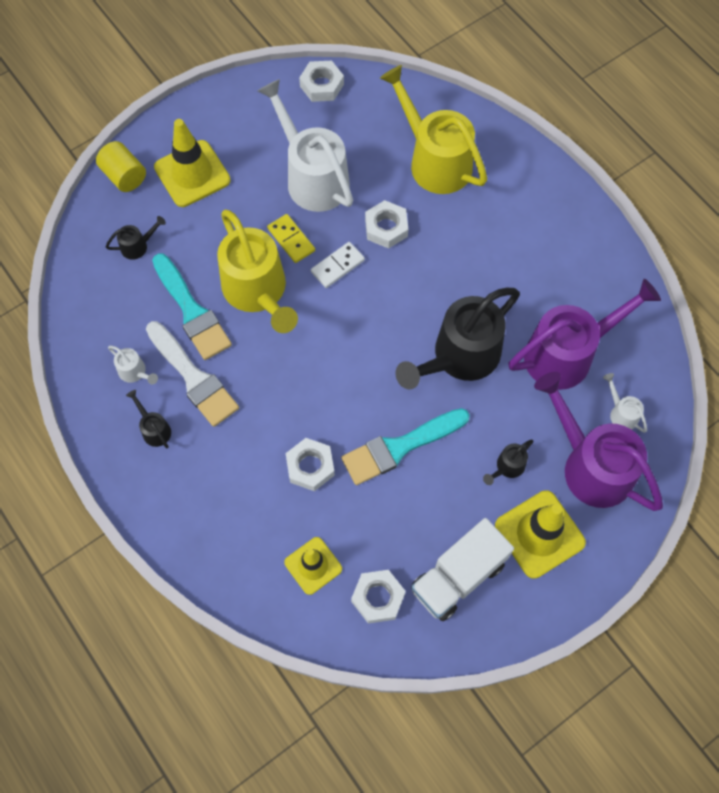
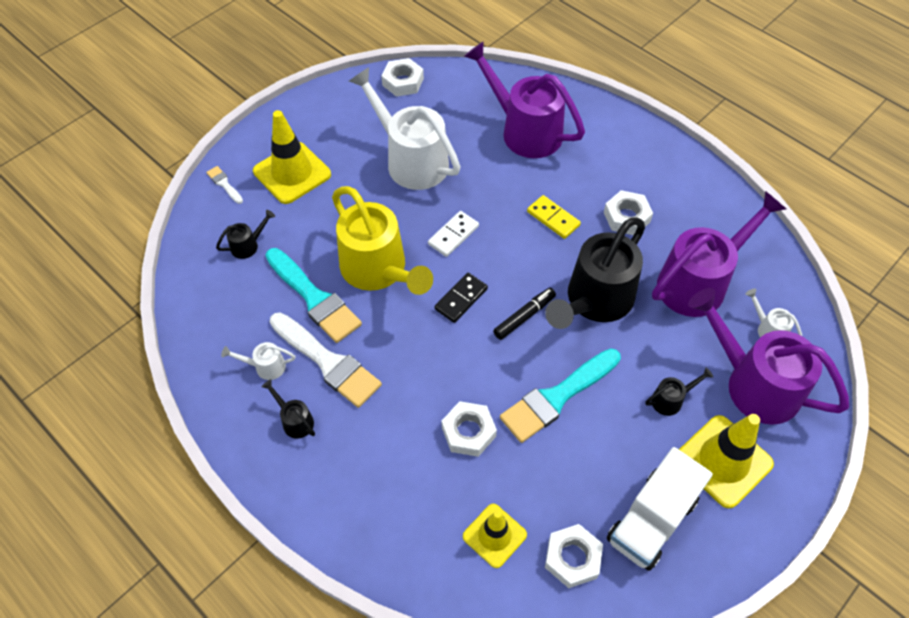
camera: 10 degrees left, 10 degrees down
yellow cylinder [96,141,146,192] -> white brush [206,166,243,204]
white watering can [108,346,158,385] -> white watering can turned 150 degrees clockwise [221,342,296,380]
yellow domino [267,214,315,263] -> yellow domino moved to [527,195,581,239]
white nut [365,200,408,249] -> white nut moved to [604,190,653,235]
yellow watering can [380,65,487,194] -> purple watering can [464,42,585,158]
black watering can [483,440,534,485] -> black watering can turned 150 degrees counterclockwise [645,368,713,416]
none -> black domino [434,273,488,323]
none -> black marker [493,288,556,340]

